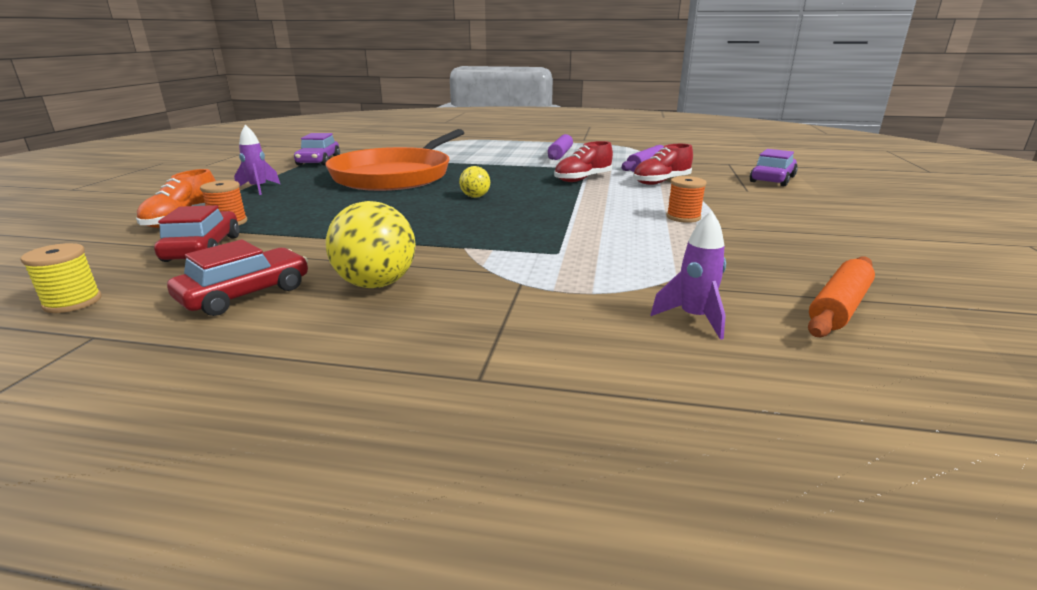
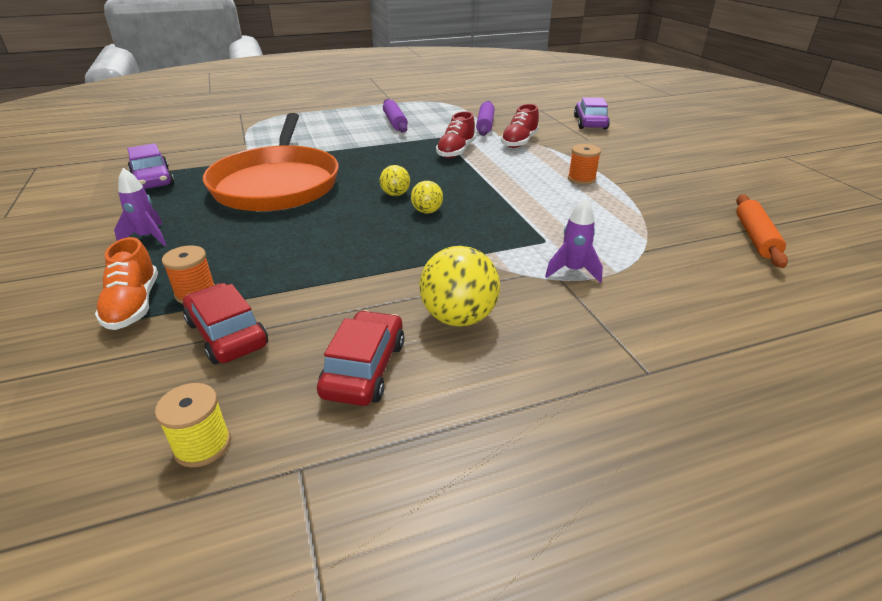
camera: 30 degrees left, 10 degrees up
purple rocket [651,210,726,340] -> purple rocket moved to [545,197,603,283]
none -> yellow ball [411,181,443,213]

